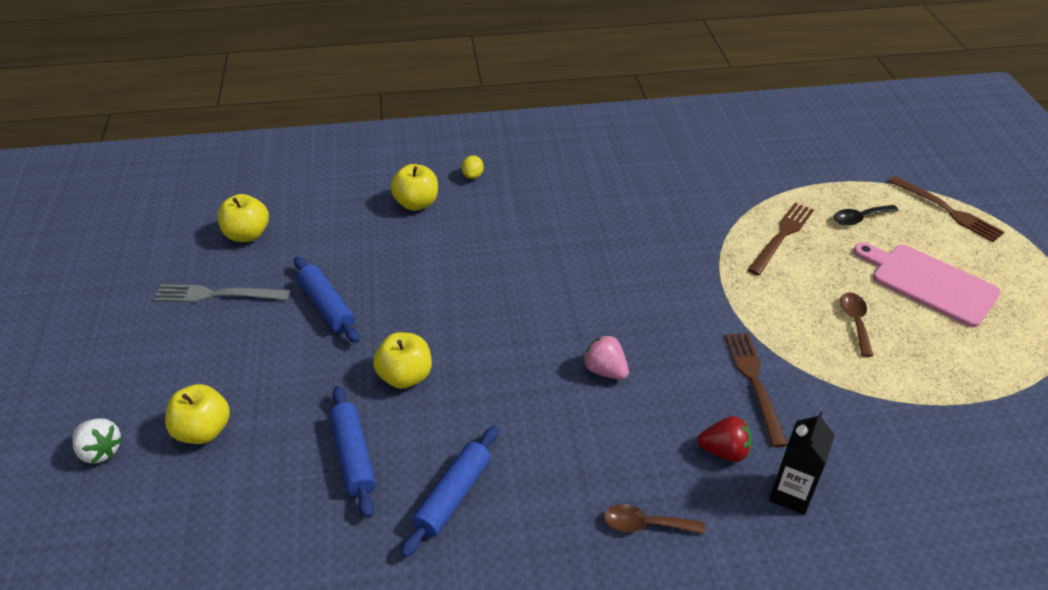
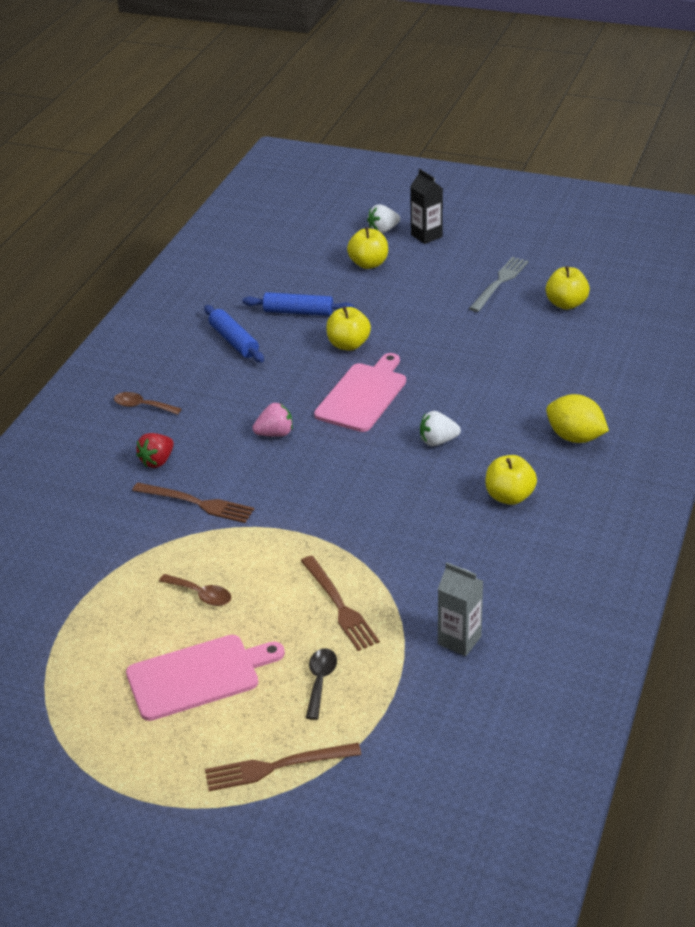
camera: 120 degrees right, 5 degrees down
blue rolling pin [294,257,359,343] -> none
yellow apple [390,164,438,211] -> yellow apple moved to [486,455,537,505]
yellow lemon [462,155,484,179] -> yellow lemon [546,394,609,443], size x2.02
brown spoon [604,504,705,534] -> brown spoon turned 105 degrees counterclockwise [114,392,181,415]
black carton [769,411,835,515] -> black carton moved to [410,169,443,244]
none -> pink cutting board [314,353,406,432]
none -> white strawberry [420,411,461,446]
none -> grey carton [438,562,483,656]

